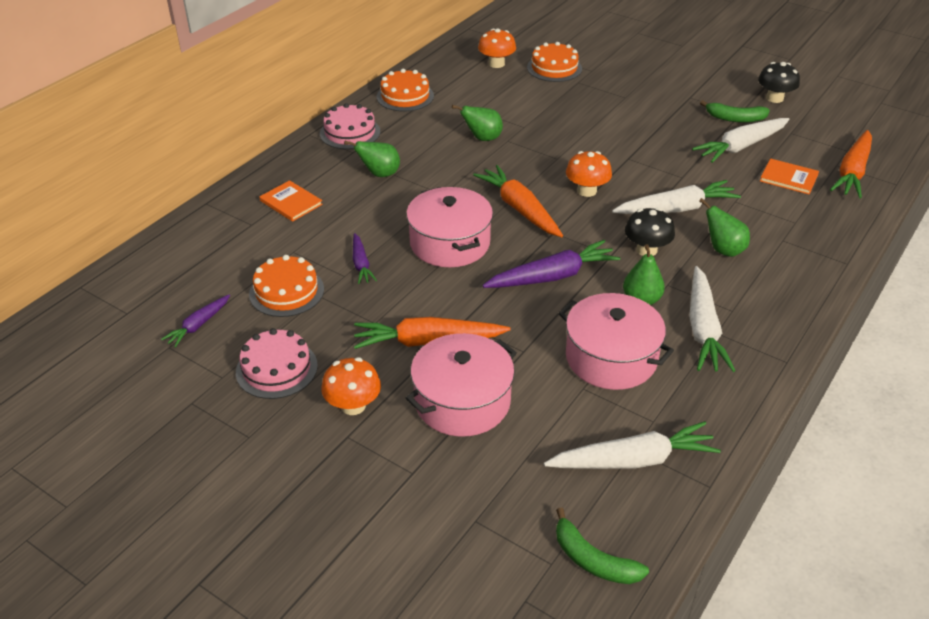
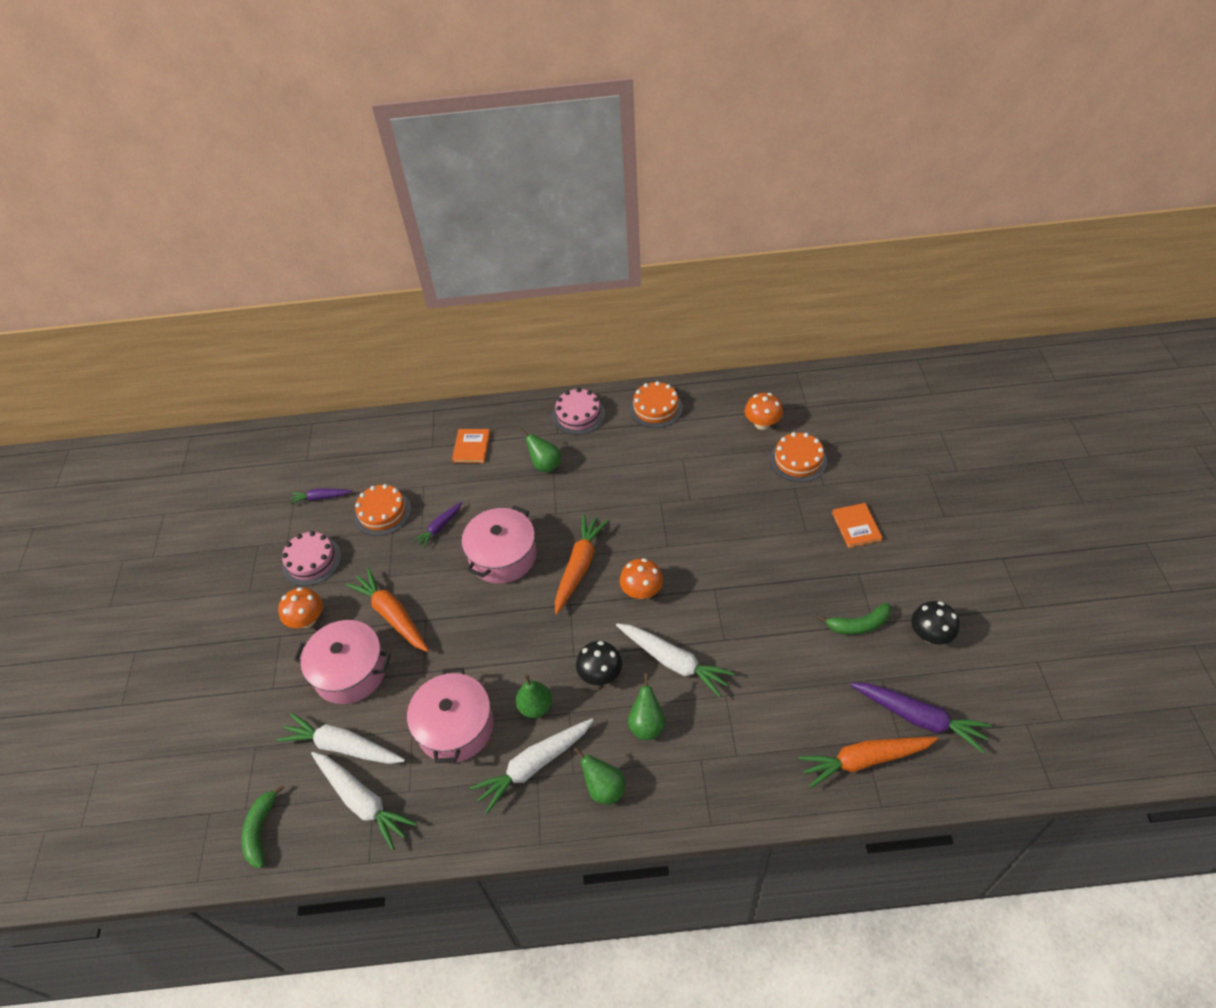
camera: 55 degrees right, 10 degrees up
green pear [452,105,503,141] -> green pear moved to [574,747,625,805]
purple carrot [482,240,620,288] -> purple carrot moved to [850,683,992,752]
white carrot [692,118,790,163] -> white carrot moved to [276,713,405,764]
green banana [700,100,770,123] -> green banana turned 75 degrees counterclockwise [818,602,891,635]
orange book [760,158,819,194] -> orange book moved to [832,503,883,548]

